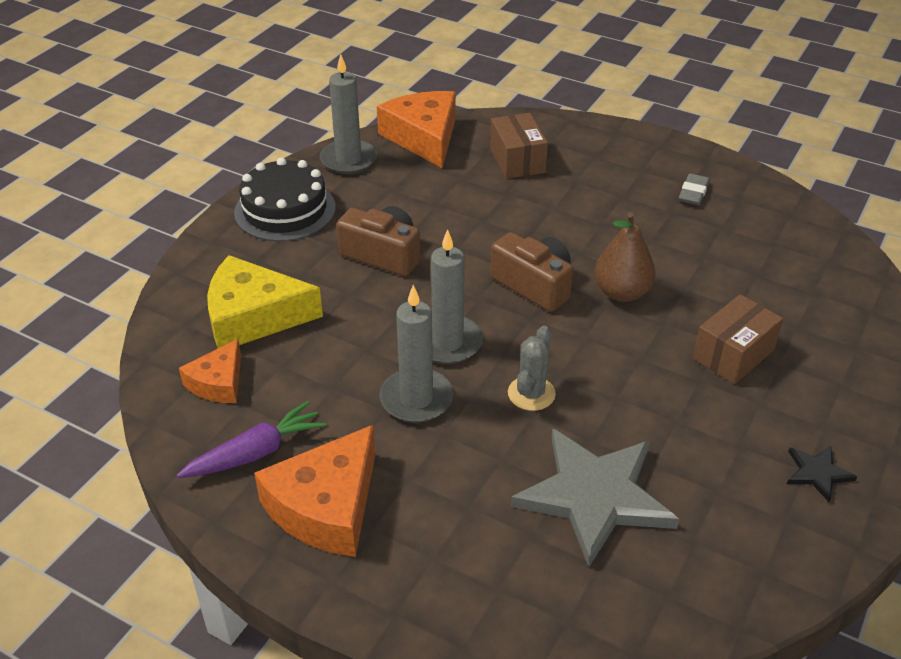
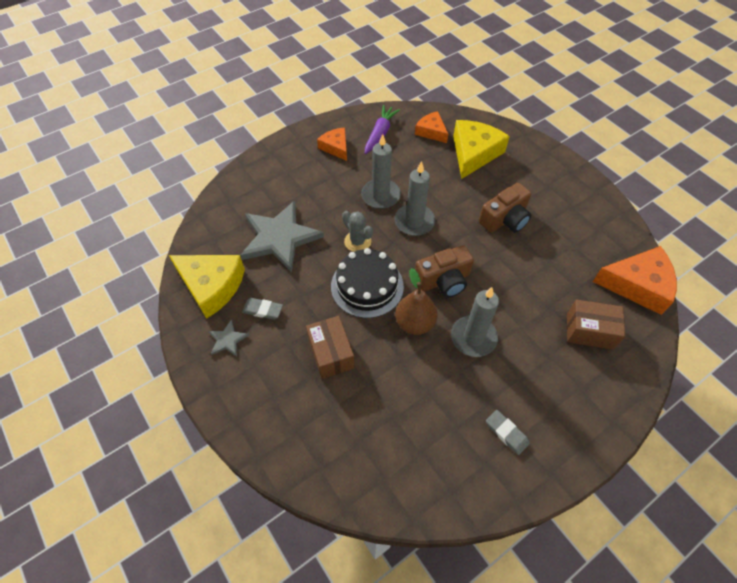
camera: 115 degrees right, 15 degrees up
purple carrot [177,401,326,478] -> purple carrot turned 150 degrees counterclockwise [365,105,400,154]
black cake [234,158,336,242] -> black cake moved to [331,248,404,318]
orange cheese [254,425,376,557] -> orange cheese [317,128,347,161], size x0.58
grey candle [320,54,377,174] -> grey candle moved to [451,287,499,357]
black star [787,446,857,502] -> grey star [208,320,249,356]
none -> yellow cheese [169,255,245,319]
none -> grey eraser [242,298,283,320]

